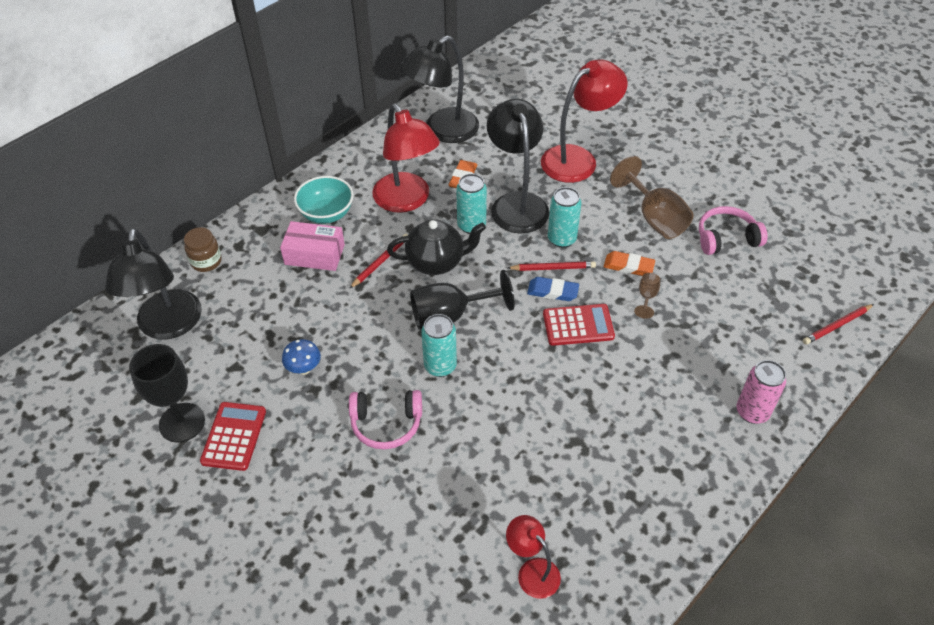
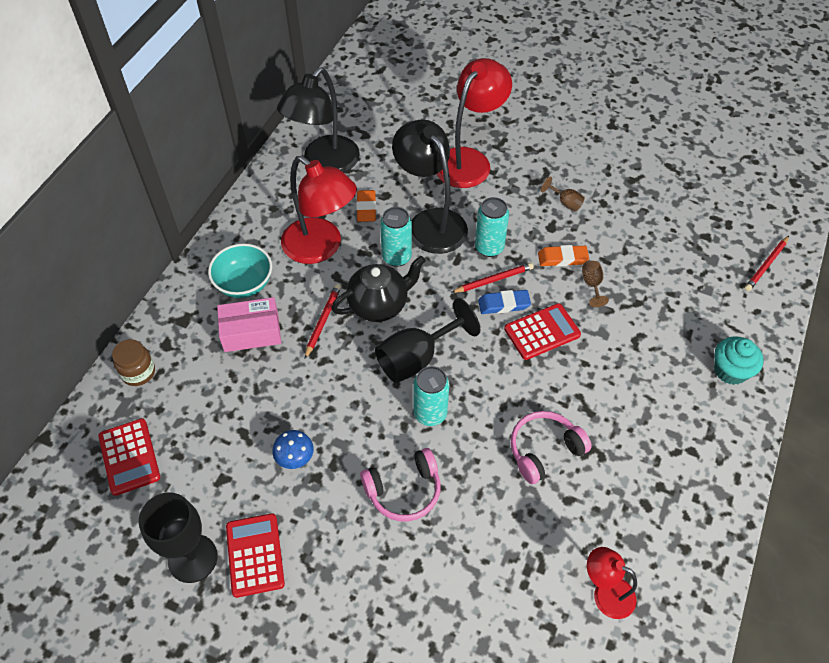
camera: 20 degrees left, 5 degrees up
black lamp [105,228,202,339] -> red calculator [98,418,160,496]
brown goblet [610,156,693,239] -> brown goblet [541,176,585,211], size x0.47
pink headphones [699,206,768,255] -> pink headphones moved to [511,411,592,484]
pink can [737,360,786,424] -> turquoise cupcake [714,337,763,385]

